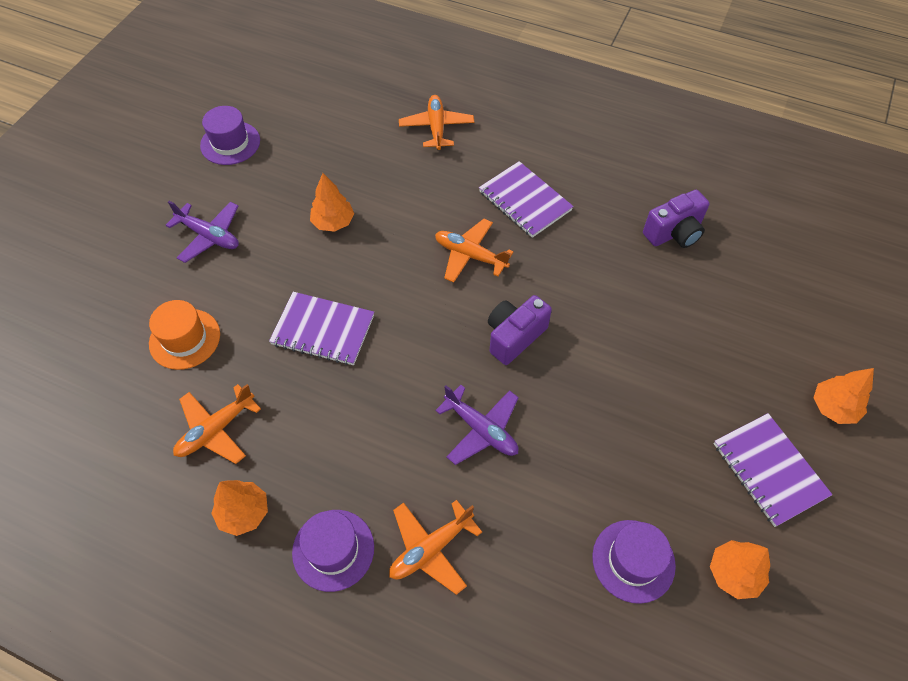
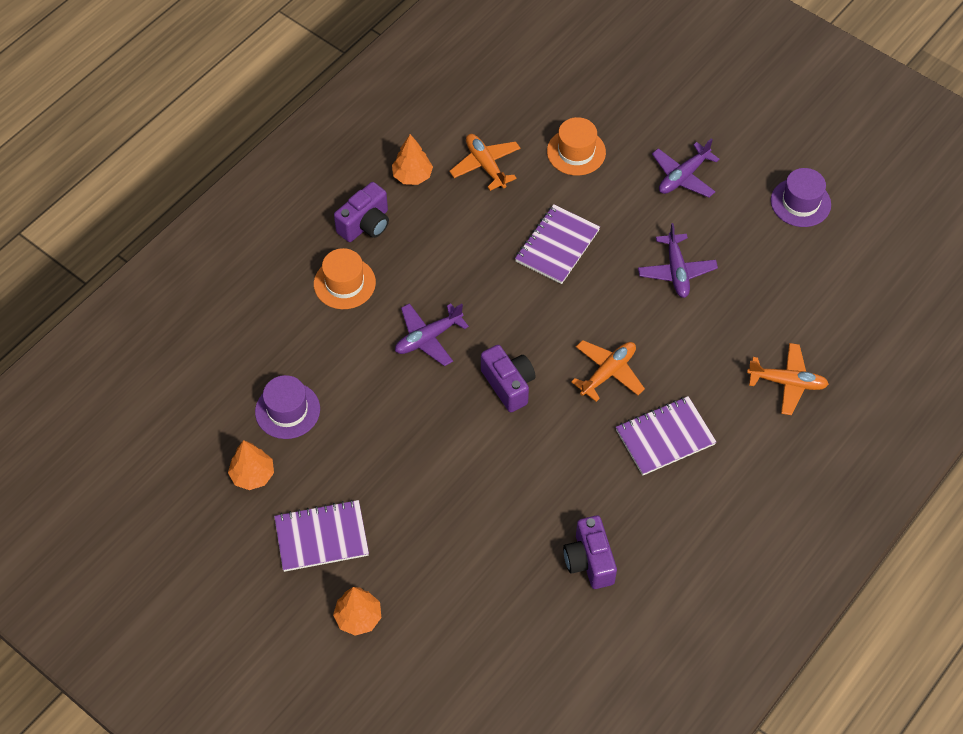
camera: 105 degrees right, 0 degrees up
purple hat [292,510,374,592] -> purple camera [334,182,389,242]
orange tree [310,173,354,232] -> purple plane [638,223,718,298]
orange plane [389,500,482,595] -> orange hat [314,248,376,309]

